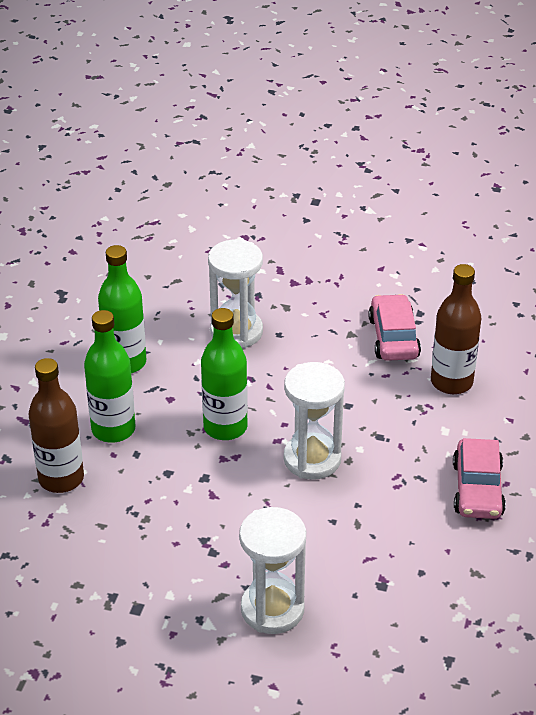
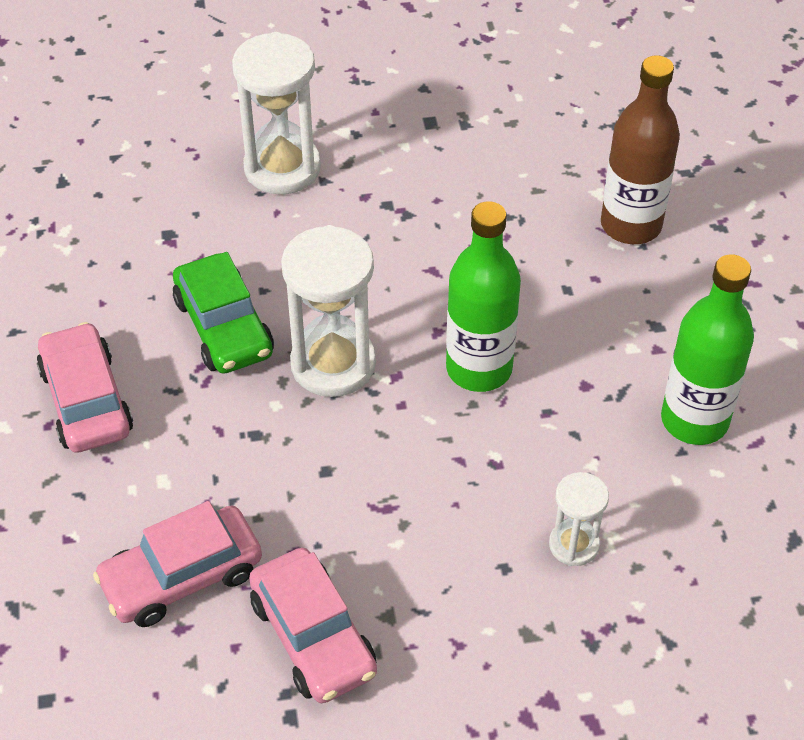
camera: 155 degrees right, 10 degrees up
green bottle [84,310,135,443] -> none
white hourglass [208,239,263,348] -> white hourglass [549,472,609,566], size x0.54
brown bottle [431,264,481,394] -> pink car [93,501,262,627]
none -> green car [173,252,274,374]

